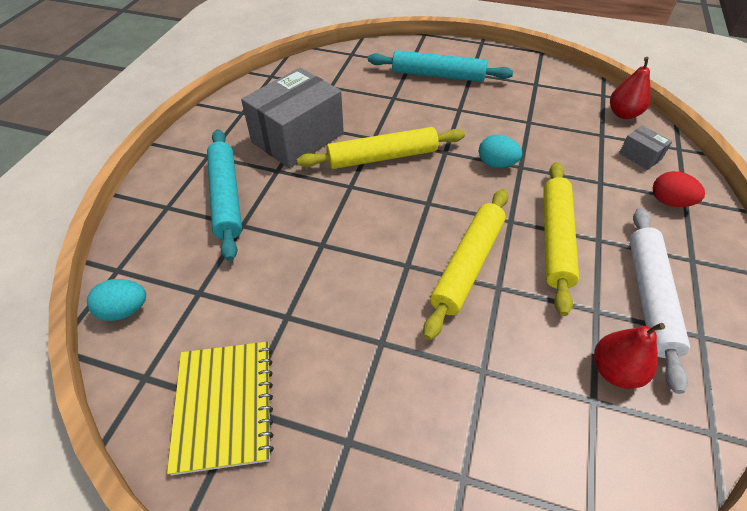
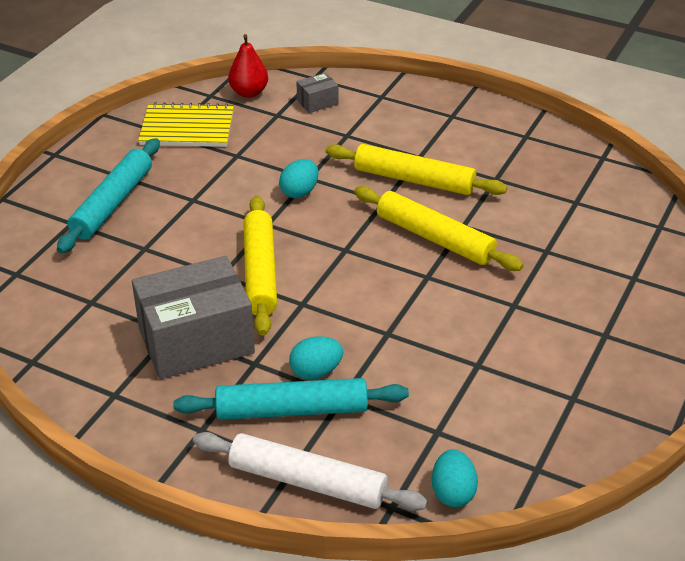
camera: 80 degrees left, 10 degrees down
yellow notebook [167,342,274,475] -> yellow notebook moved to [138,102,234,147]
grey box [241,68,344,168] -> grey box turned 75 degrees counterclockwise [132,256,255,379]
red pear [594,323,665,389] -> none
white rolling pin [630,208,690,394] -> white rolling pin moved to [193,432,428,511]
red egg [653,171,705,207] -> none
none -> turquoise egg [289,336,343,380]

